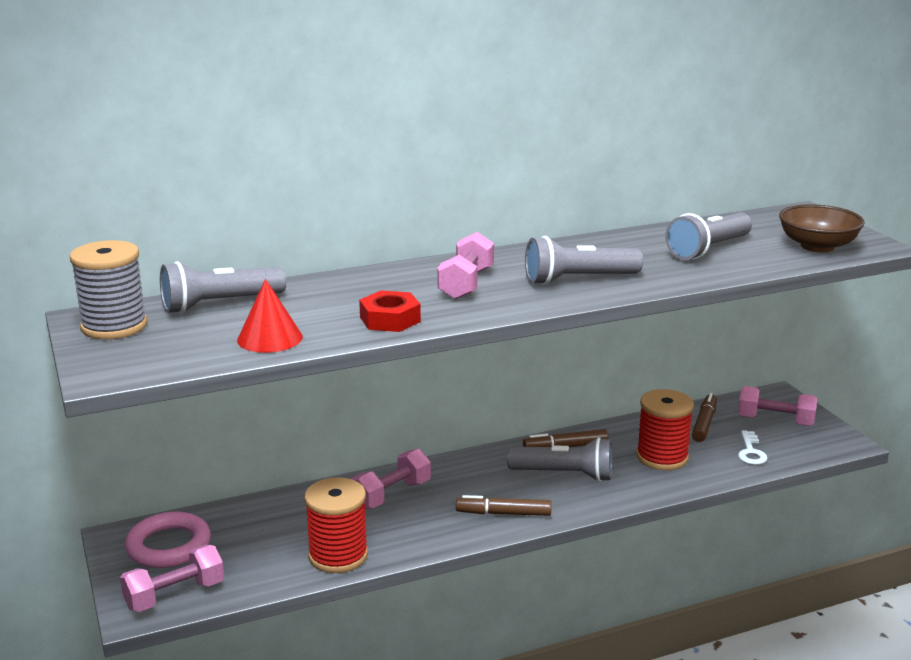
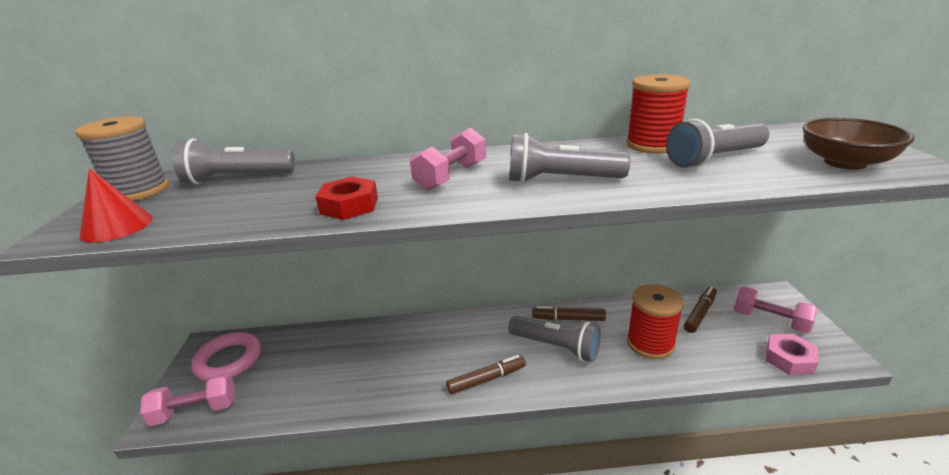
camera: 20 degrees right, 5 degrees up
red cone [237,279,303,353] -> red cone moved to [79,168,153,243]
red spool [304,477,368,573] -> red spool moved to [626,74,691,154]
pink dumbbell [351,449,431,509] -> none
brown marker [456,495,551,516] -> brown marker turned 135 degrees clockwise [446,355,526,394]
white key [738,430,768,465] -> none
none -> pink nut [765,334,819,375]

